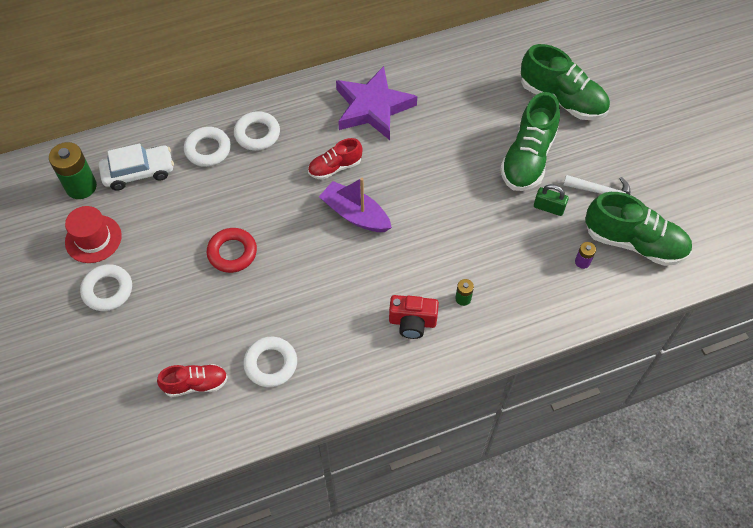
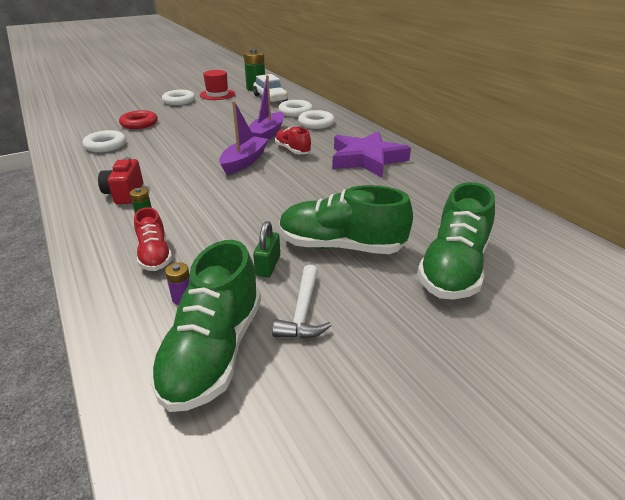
camera: 80 degrees right, 25 degrees down
red shoe [157,364,228,397] -> red shoe moved to [134,207,172,271]
red ring [207,228,257,273] -> red ring moved to [119,110,158,129]
none -> purple boat [249,75,284,140]

